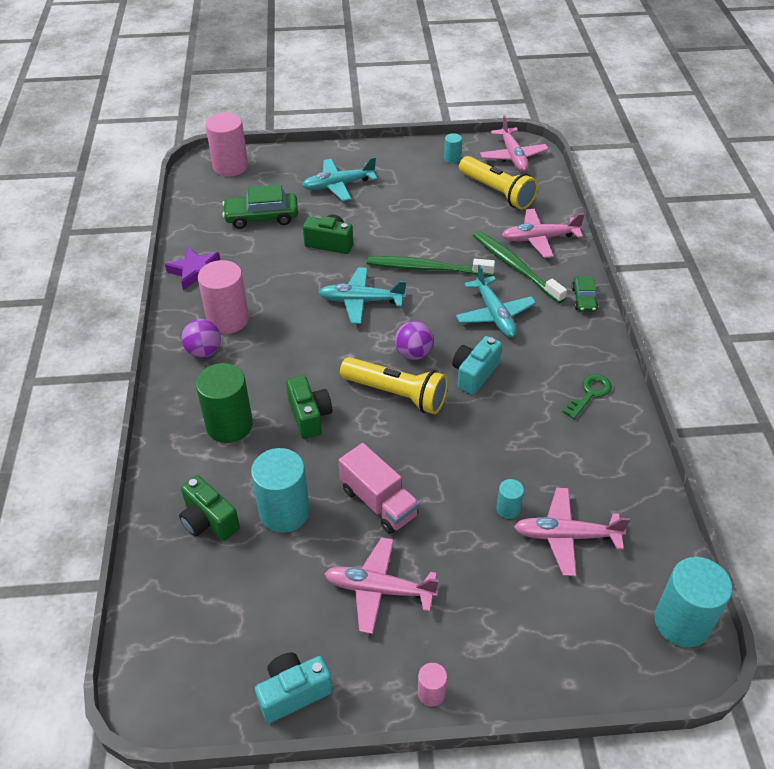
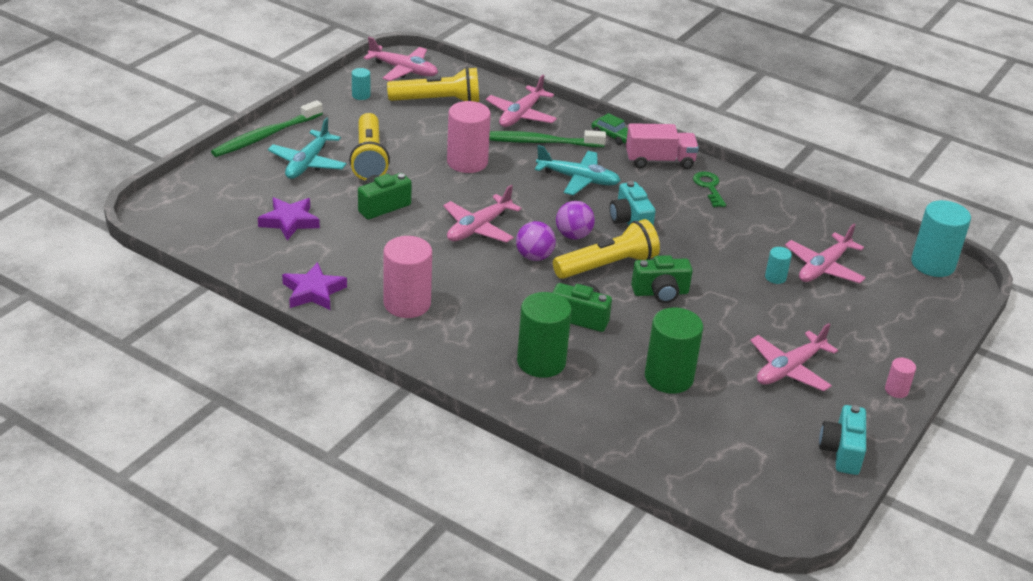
camera: 55 degrees left, 10 degrees down
green camera [179,475,240,541] -> green camera moved to [631,255,693,303]
purple ball [181,319,221,358] -> purple ball moved to [516,221,556,261]
pink cylinder [206,113,248,176] -> pink cylinder moved to [447,101,491,173]
green car [222,185,298,229] -> purple star [258,197,320,240]
turquoise cylinder [251,448,310,533] -> green cylinder [645,307,703,394]
turquoise plane [318,267,406,324] -> pink plane [443,185,522,243]
pink truck [338,443,420,534] -> pink truck moved to [626,123,699,169]
green toothbrush [367,256,495,276] -> green toothbrush moved to [211,100,323,157]
none -> yellow flashlight [349,113,390,180]

